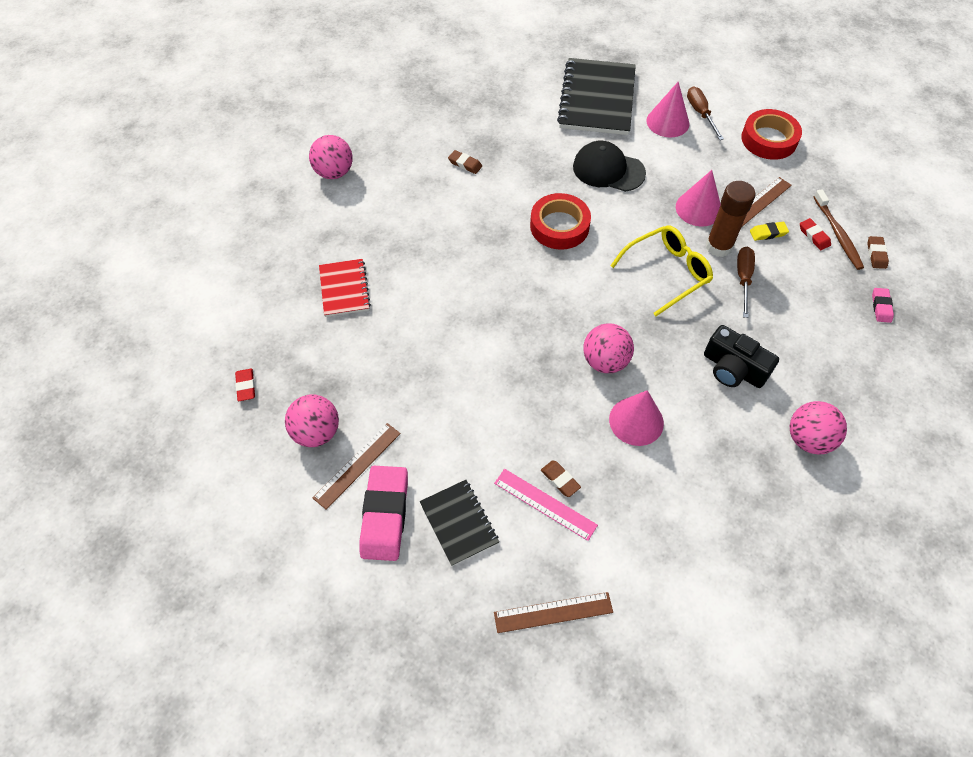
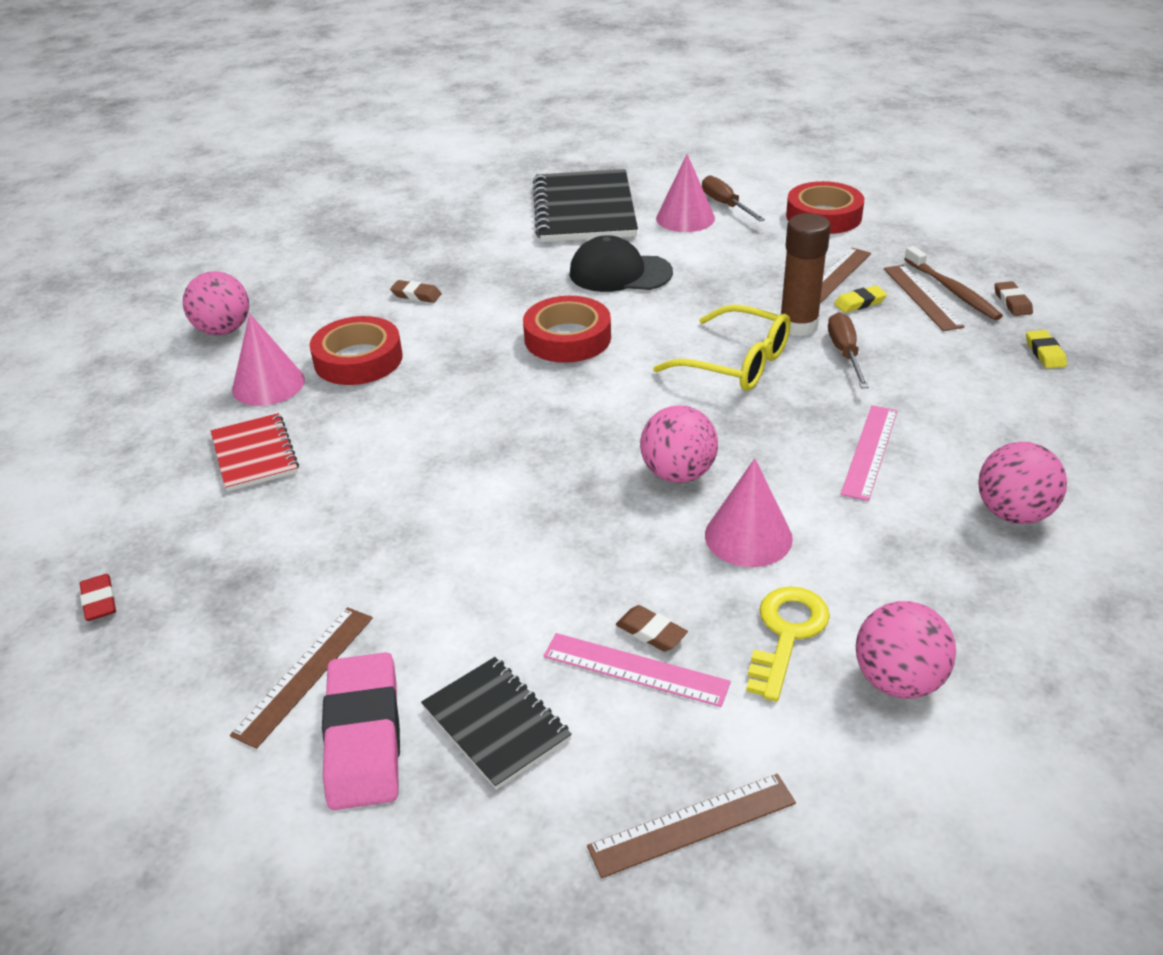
camera: 10 degrees left, 20 degrees down
pink ball [285,394,339,447] -> pink ball moved to [856,601,956,699]
yellow glasses [610,225,713,316] -> yellow glasses turned 75 degrees clockwise [653,305,791,391]
pink cone [676,170,721,227] -> pink cone moved to [232,314,305,406]
black camera [704,325,779,388] -> pink ruler [841,405,897,501]
red eraser [800,218,831,250] -> brown ruler [884,265,964,331]
pink eraser [872,288,894,323] -> yellow eraser [1026,330,1067,368]
none -> red tape [309,316,403,385]
none -> yellow key [746,586,830,702]

